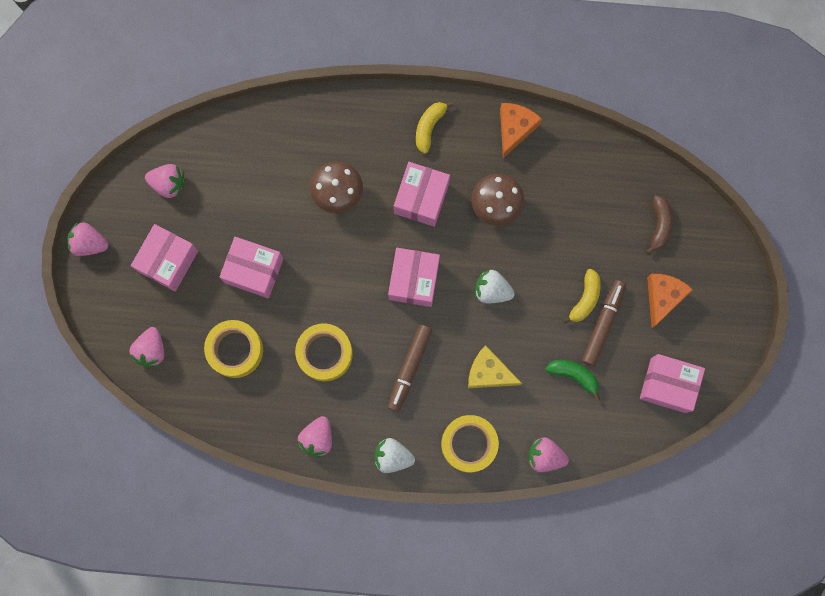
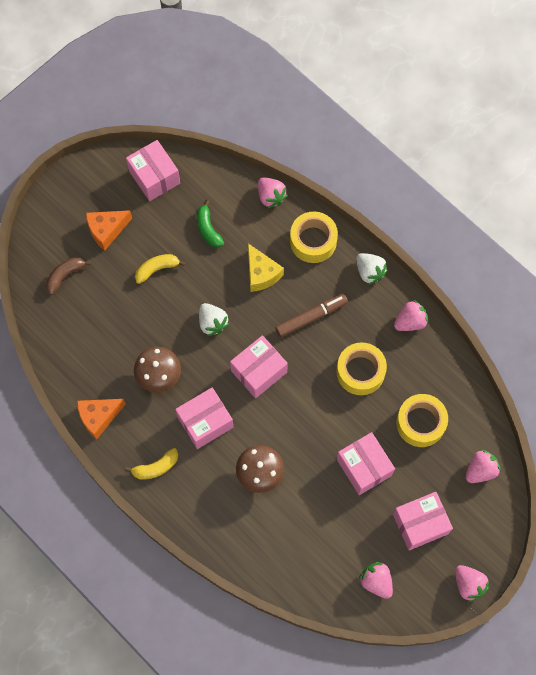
camera: 140 degrees left, 10 degrees down
brown marker [582,280,626,367] -> none

